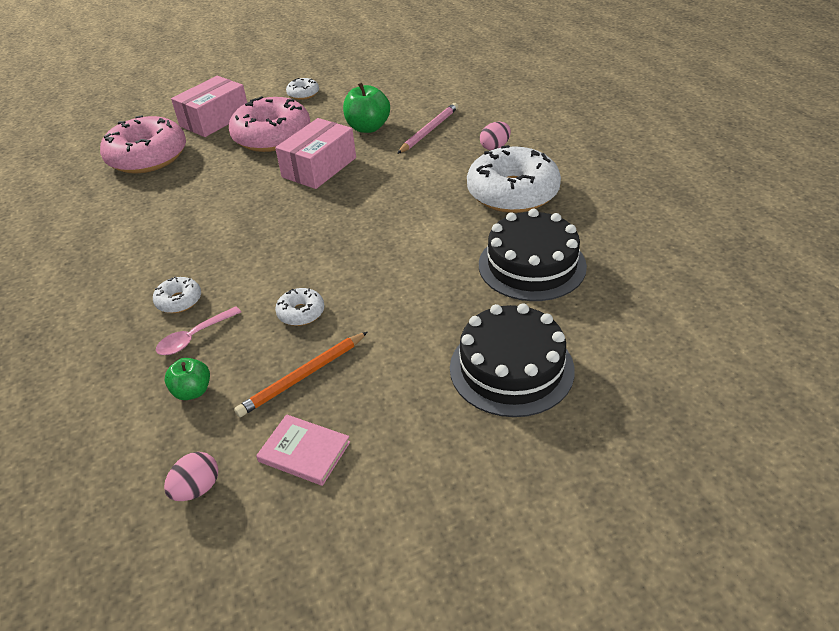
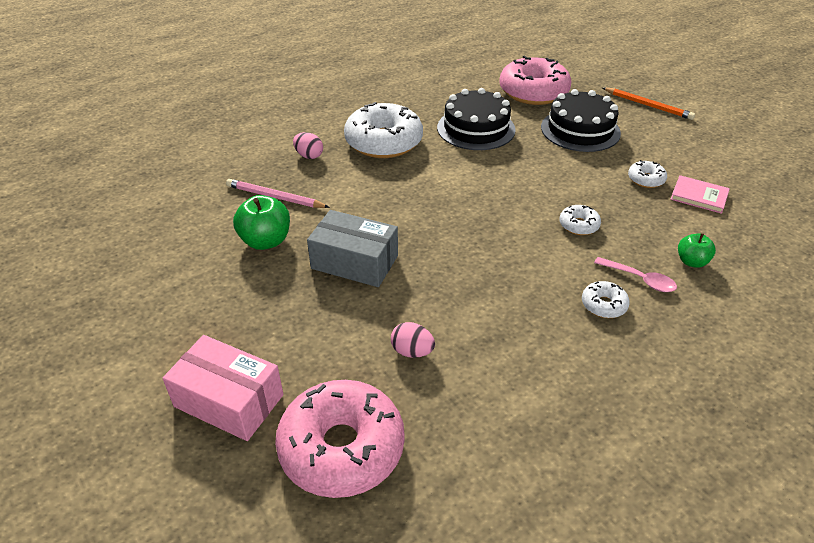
camera: 105 degrees left, 0 degrees up
pink egg [164,452,218,501] -> pink egg moved to [391,322,435,358]
pink donut [229,96,311,152] -> pink donut moved to [499,55,572,105]
orange pencil [234,332,368,417] -> orange pencil moved to [603,88,695,120]
pink book [256,414,350,486] -> pink book turned 75 degrees counterclockwise [671,175,730,214]
pink box [275,118,356,189] -> grey box [307,210,398,287]
white donut [286,78,319,100] -> white donut moved to [628,160,667,188]

